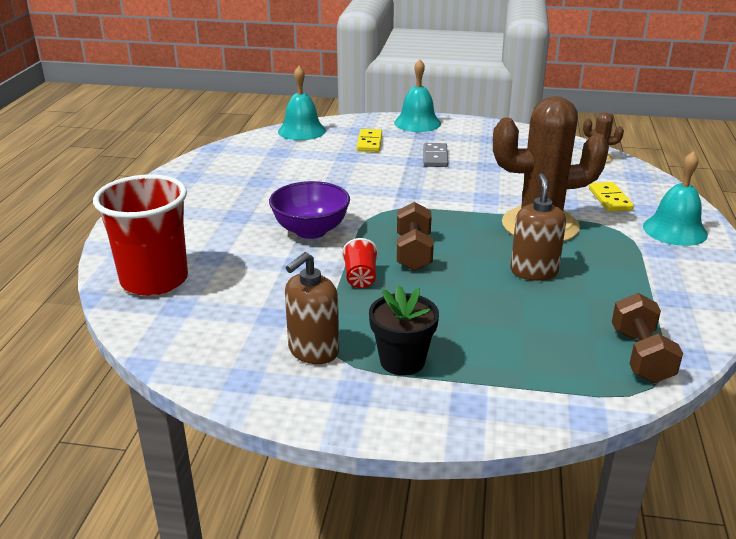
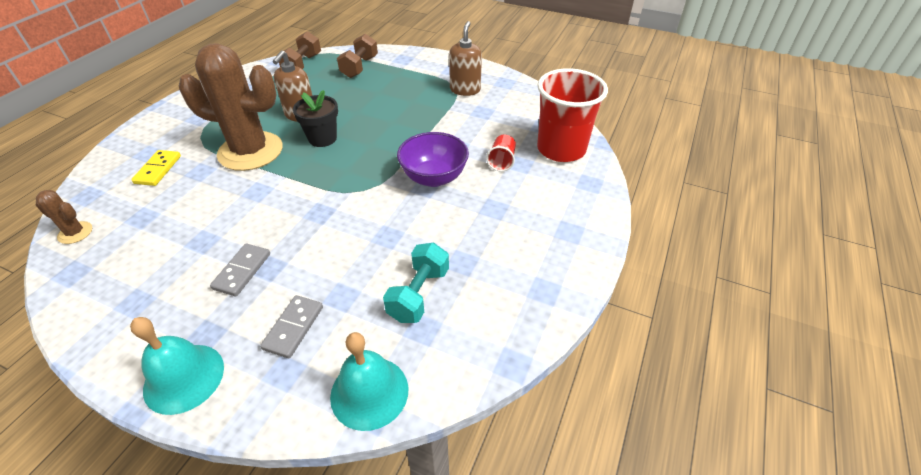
camera: 165 degrees left, 15 degrees up
brown soap dispenser [285,252,339,364] -> brown soap dispenser turned 45 degrees counterclockwise [449,21,482,96]
red cup [342,238,378,288] -> red cup moved to [486,134,516,172]
yellow domino [357,129,382,152] -> grey domino [260,295,323,358]
black flower pot [369,285,439,376] -> black flower pot moved to [293,90,338,147]
brown dumbbell [397,202,434,271] -> brown dumbbell moved to [337,34,378,78]
turquoise bell [643,151,708,246] -> none
none -> turquoise dumbbell [383,243,449,323]

